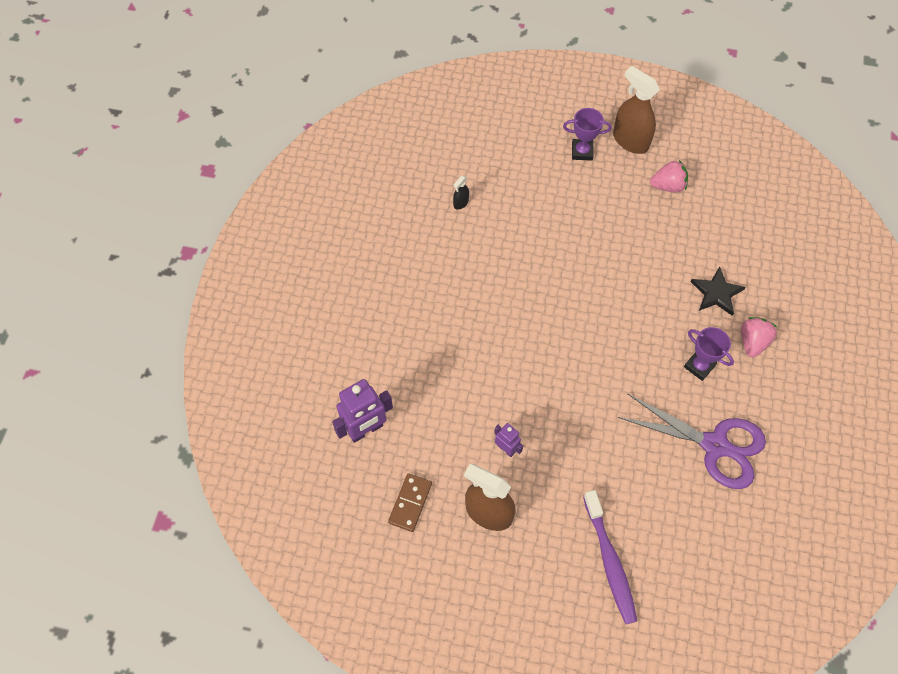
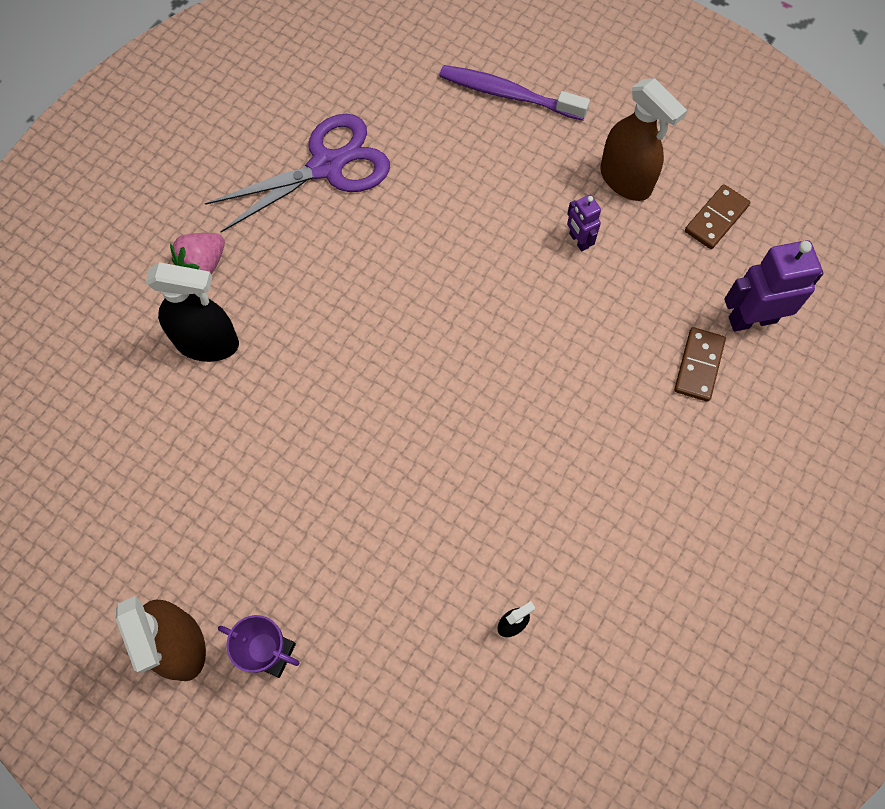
camera: 160 degrees left, 5 degrees up
purple toothbrush [583,490,637,624] -> purple toothbrush turned 75 degrees counterclockwise [439,65,590,121]
purple scissors [617,393,766,489] -> purple scissors turned 105 degrees clockwise [205,114,390,232]
pink strawberry [650,160,688,193] -> none
purple trophy [684,327,734,381] -> none
black star [691,267,746,316] -> black spray bottle [145,262,239,362]
none -> brown domino [674,327,726,402]

